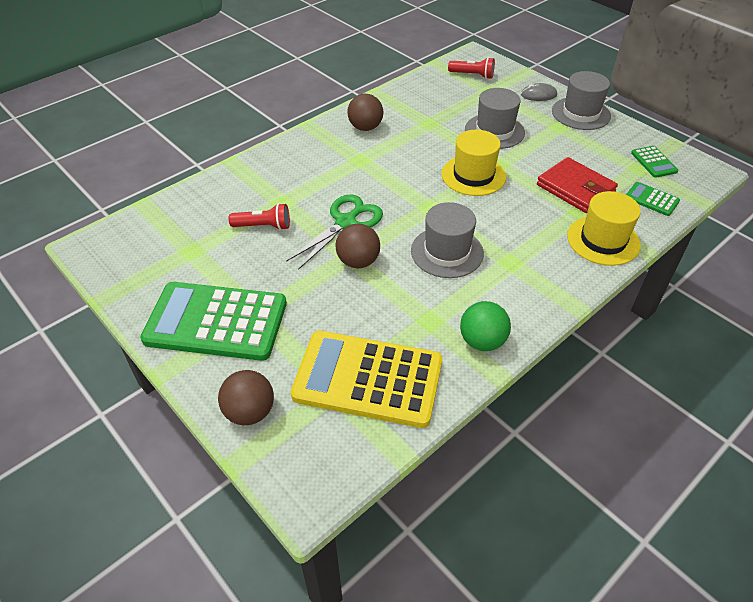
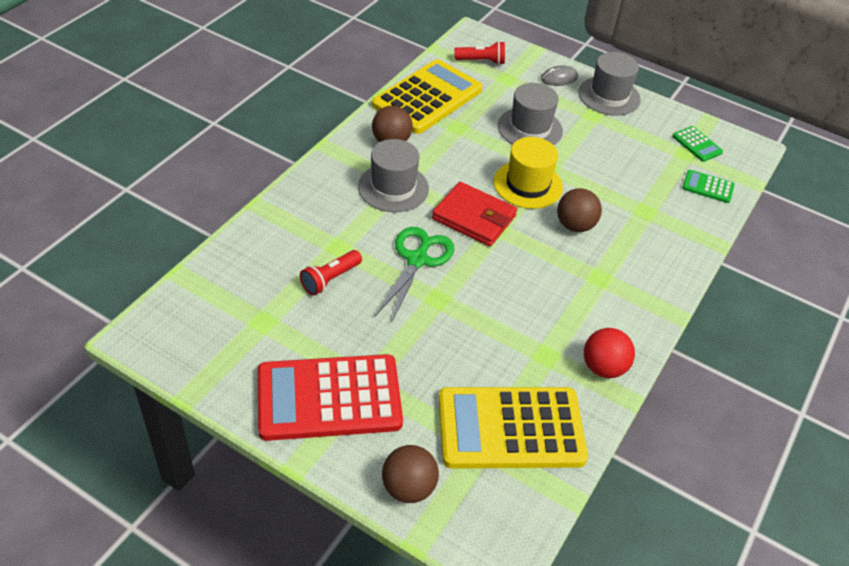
camera: 20 degrees left, 0 degrees up
green calculator [140,282,287,361] -> red calculator [258,354,403,441]
red flashlight [229,203,290,230] -> red flashlight turned 150 degrees clockwise [300,250,362,295]
brown ball [336,223,380,268] -> brown ball moved to [557,188,602,232]
grey hat [411,202,484,278] -> grey hat moved to [358,139,429,212]
green ball [460,301,511,351] -> red ball [584,328,635,378]
red wallet [537,157,618,213] -> red wallet moved to [432,182,517,246]
yellow hat [567,191,641,266] -> none
none -> yellow calculator [372,59,483,134]

